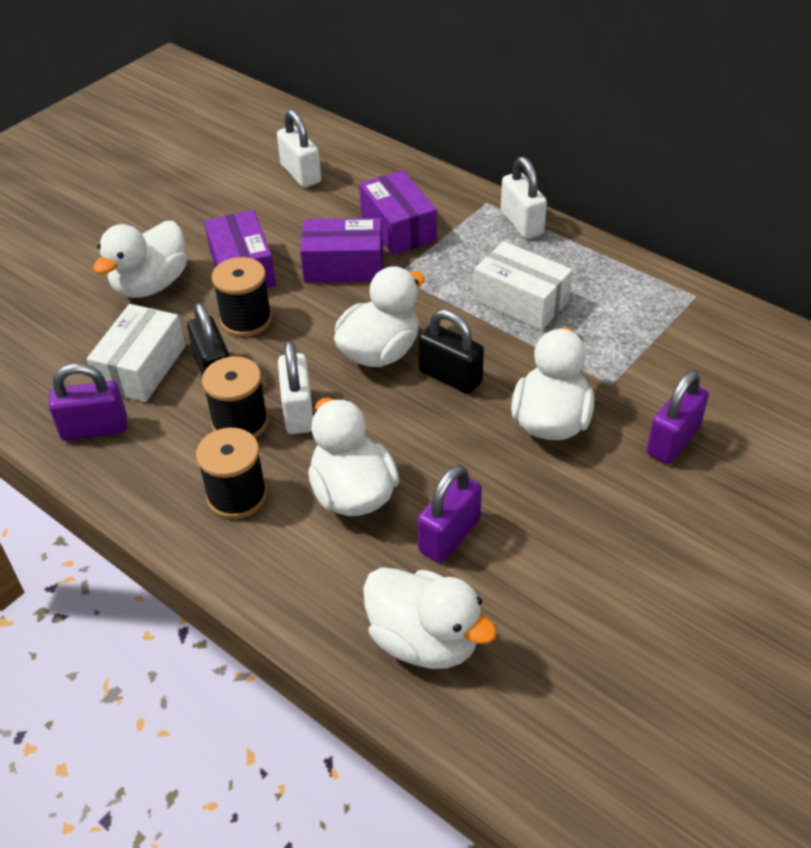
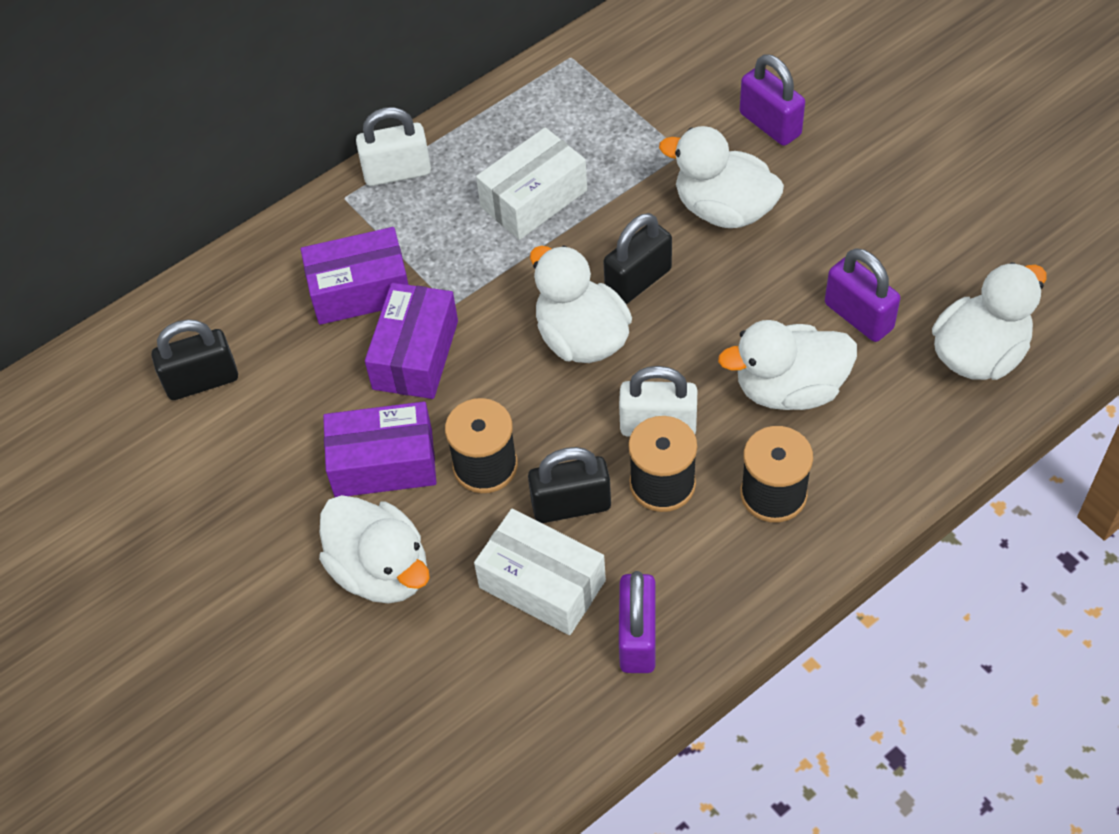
camera: 75 degrees left, 10 degrees up
white padlock [277,110,321,188] -> black padlock [152,319,238,400]

